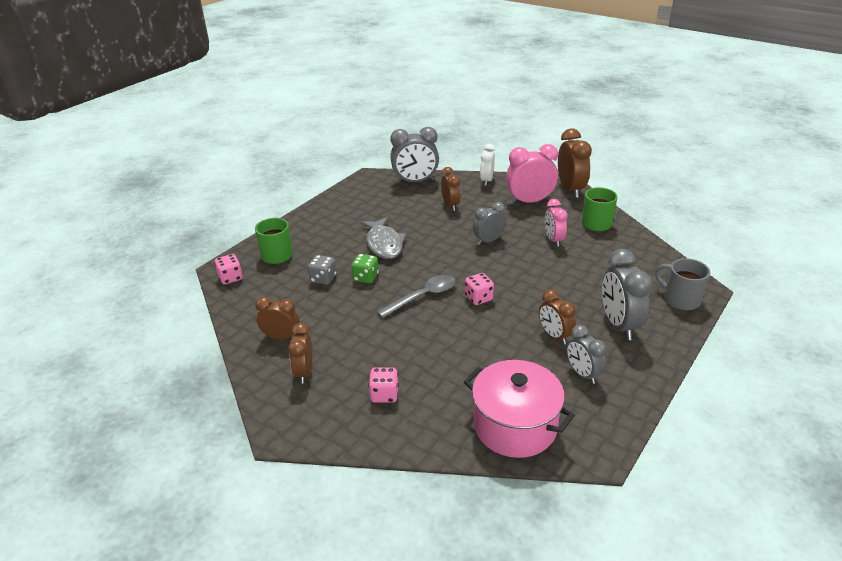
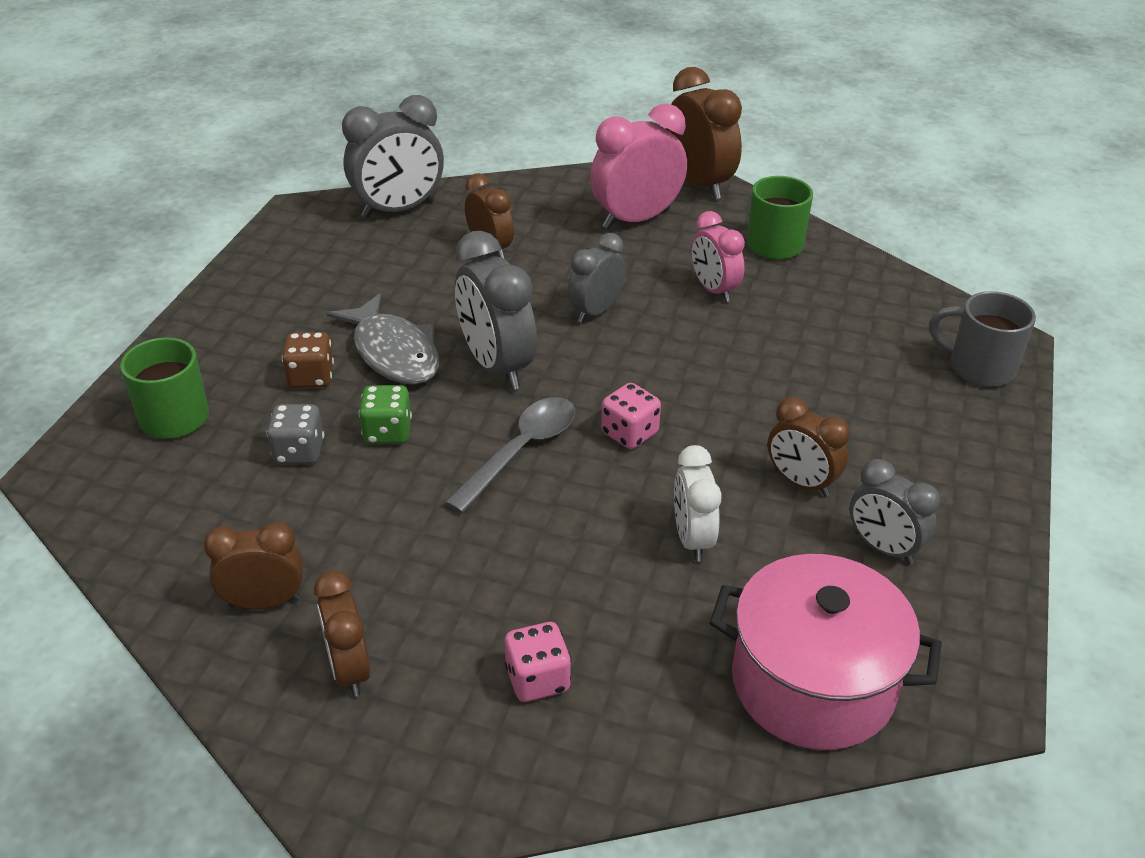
camera: 20 degrees left, 5 degrees up
pink dice [214,254,243,284] -> none
white clock [480,144,495,186] -> white clock moved to [674,445,722,562]
grey clock [602,249,653,340] -> grey clock moved to [455,231,537,390]
none -> brown dice [282,332,334,388]

